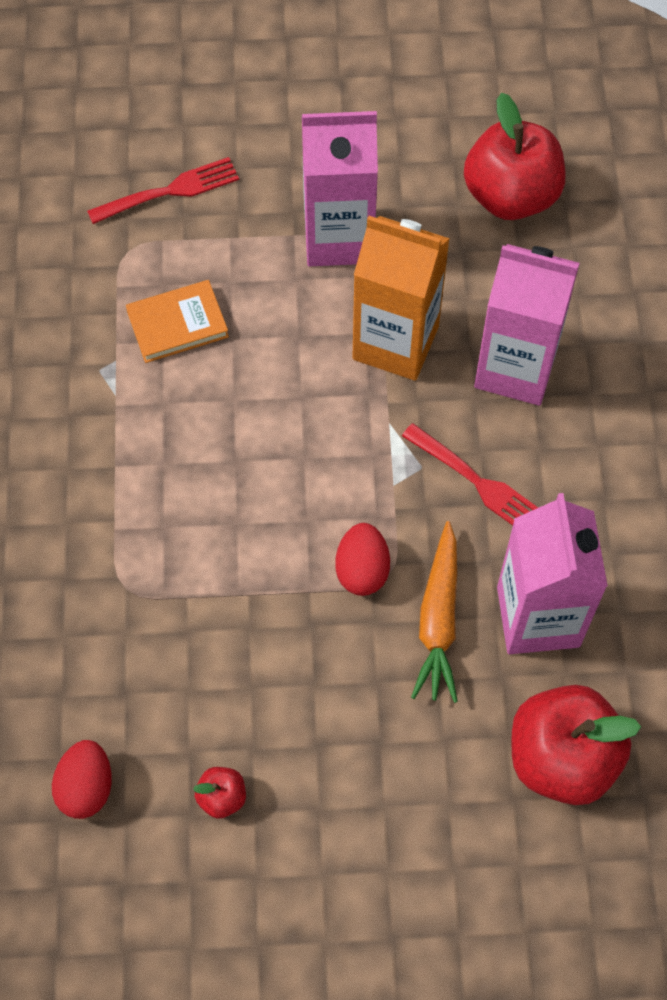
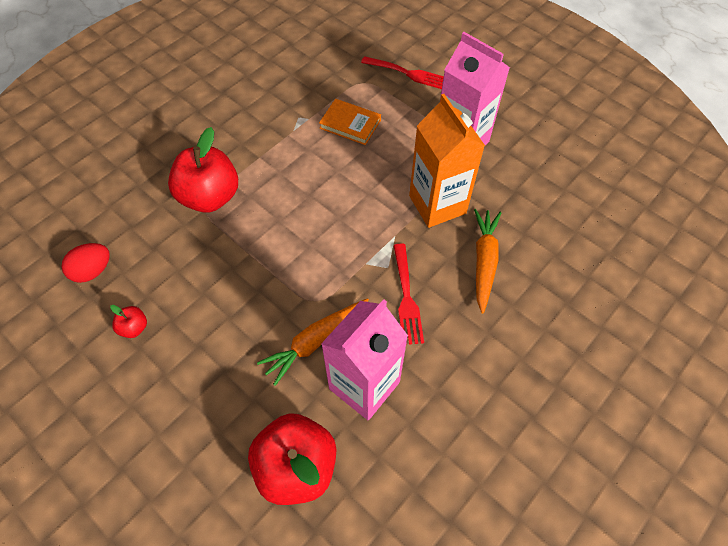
camera: 45 degrees right, 5 degrees down
red egg [335,523,390,596] -> none
red apple [464,93,565,220] -> red apple moved to [168,127,238,213]
pink carton [474,244,580,406] -> orange carrot [474,209,501,314]

